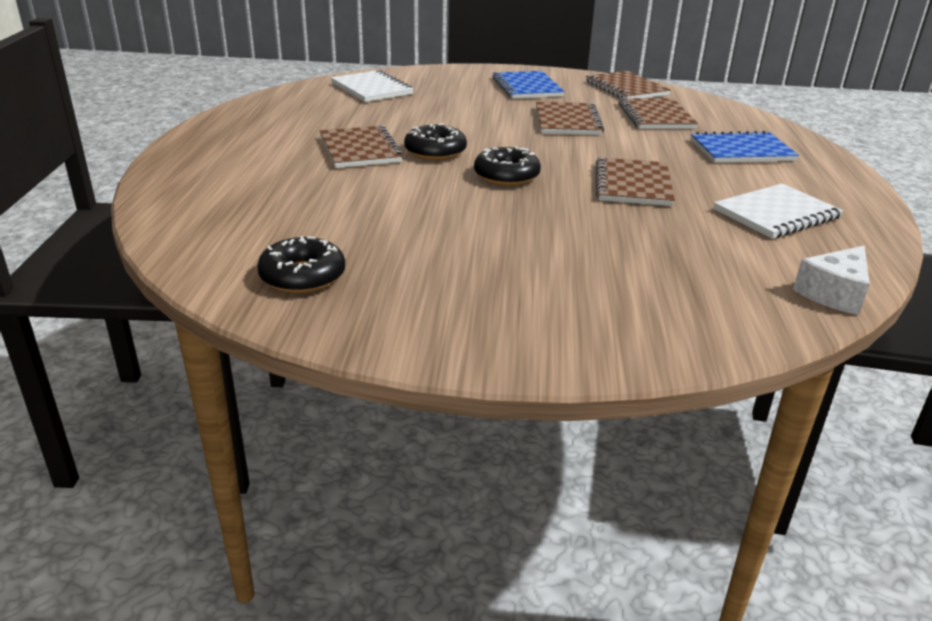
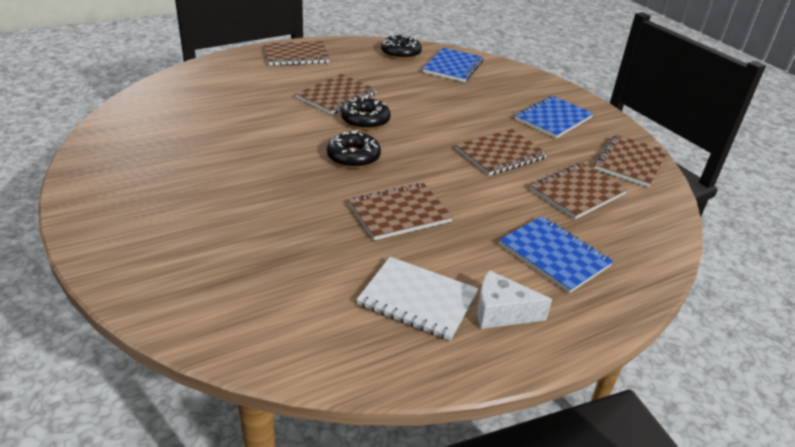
camera: 55 degrees right, 5 degrees up
black donut [257,236,345,293] -> black donut moved to [381,34,422,60]
white notebook [331,70,414,102] -> blue notebook [423,48,484,82]
white cheese [793,246,870,315] -> white cheese moved to [477,270,552,329]
none -> brown notebook [264,41,330,66]

